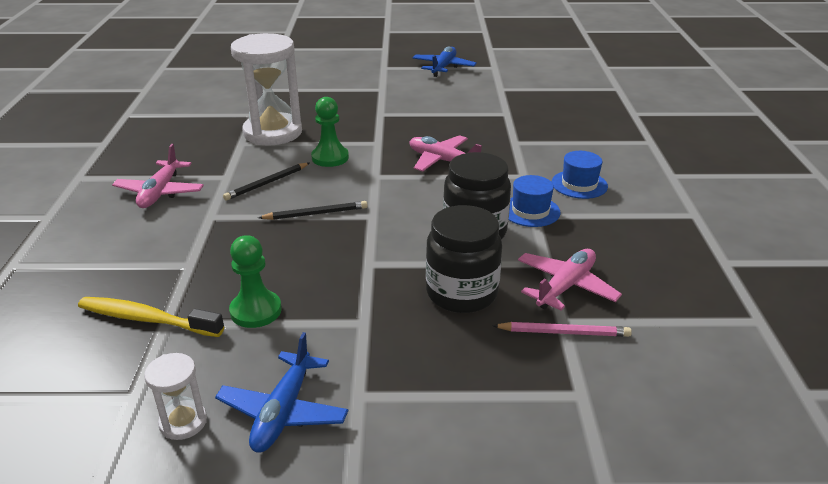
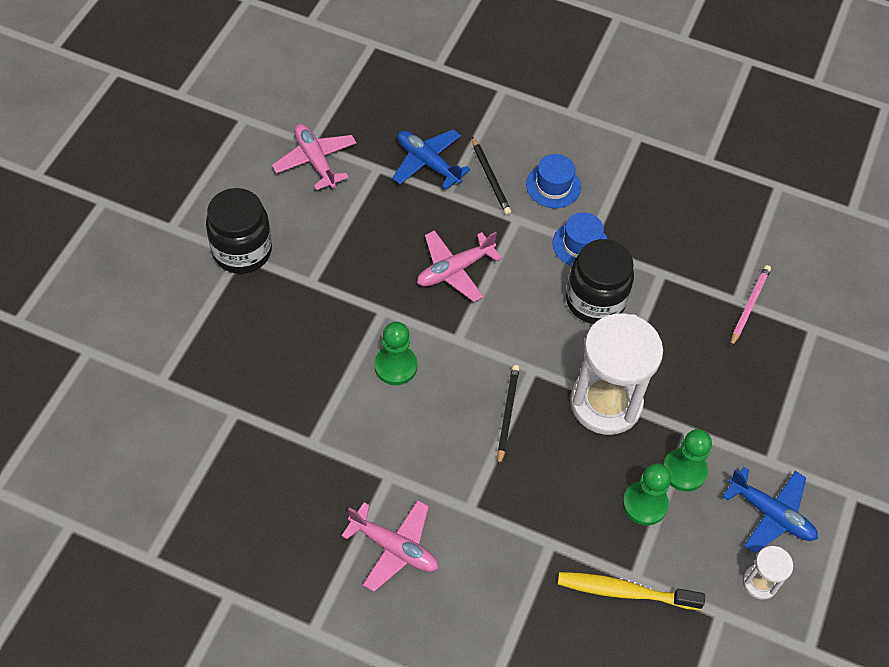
camera: 70 degrees left, 25 degrees up
yellow toothbrush [78,297,224,337] -> yellow toothbrush turned 60 degrees clockwise [558,572,705,610]
black pencil [223,163,309,201] -> black pencil moved to [472,137,511,215]
white hourglass [231,33,302,145] -> white hourglass moved to [570,313,663,435]
blue plane [412,46,477,77] -> blue plane moved to [392,129,470,190]
black jar [426,205,502,313] -> black jar moved to [206,188,272,274]
pink plane [518,249,622,311] -> pink plane moved to [272,123,357,190]
none -> green pawn [663,429,712,492]

